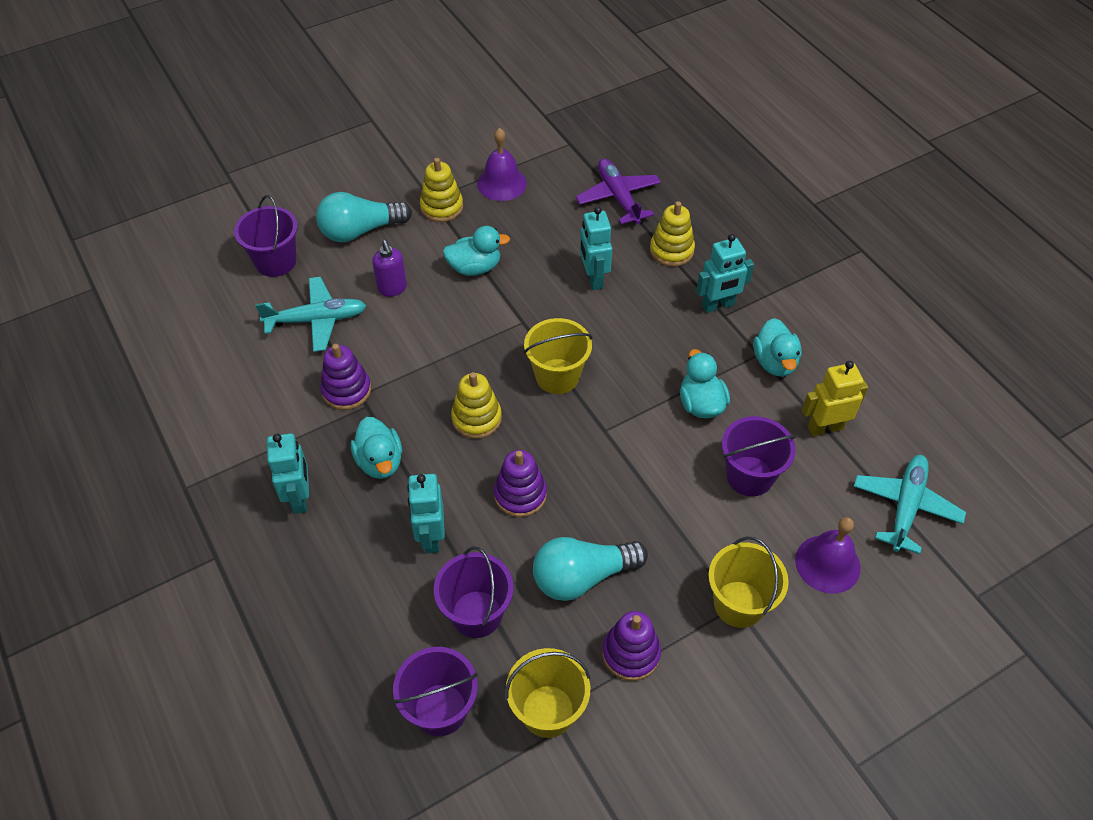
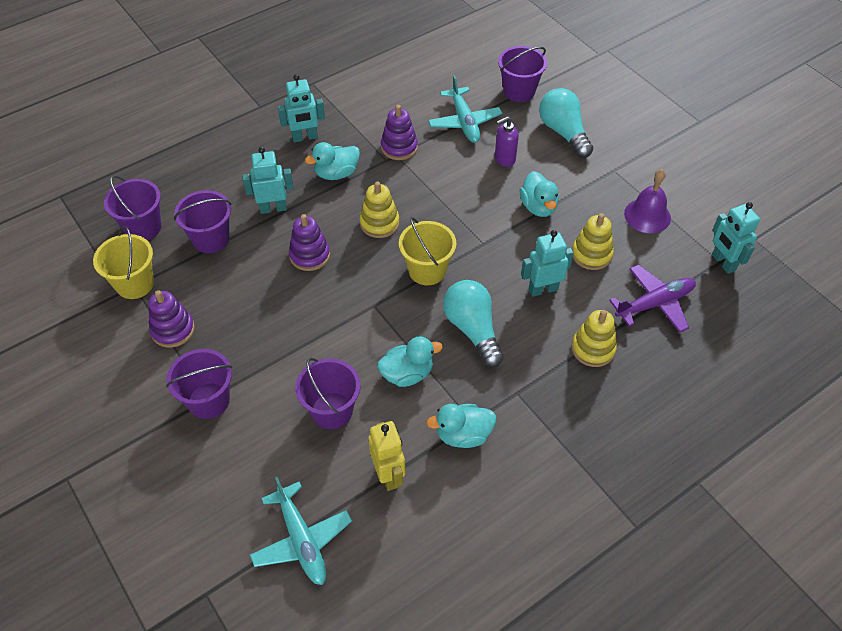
camera: 85 degrees right, 0 degrees up
yellow stacking toy [420,158,463,222] -> yellow stacking toy moved to [572,213,614,270]
turquoise light bulb [533,537,648,601] -> turquoise light bulb moved to [443,280,504,367]
turquoise robot [696,234,754,313] -> turquoise robot moved to [712,202,760,274]
yellow bucket [708,537,789,628] -> purple bucket [166,349,232,419]
purple bell [795,517,861,593] -> none
turquoise plane [854,455,966,554] -> turquoise plane turned 45 degrees clockwise [250,477,352,585]

